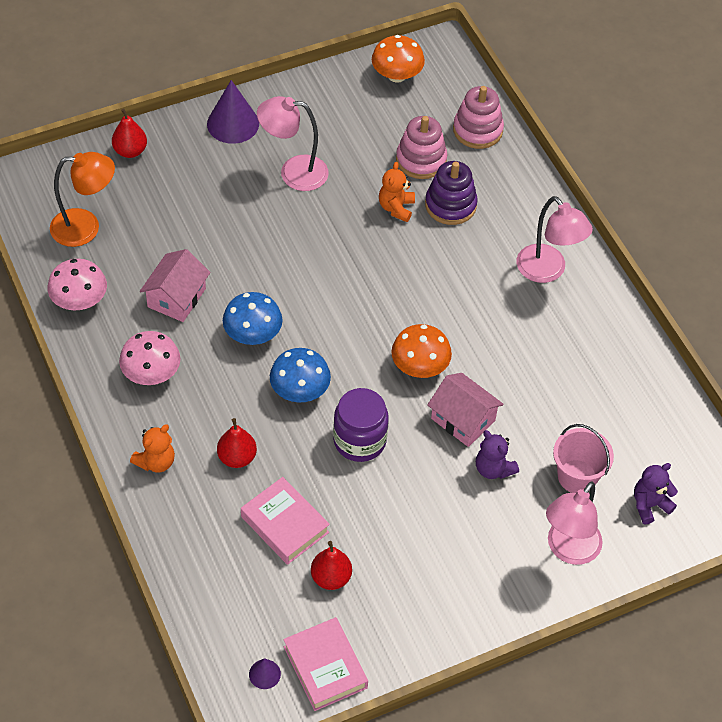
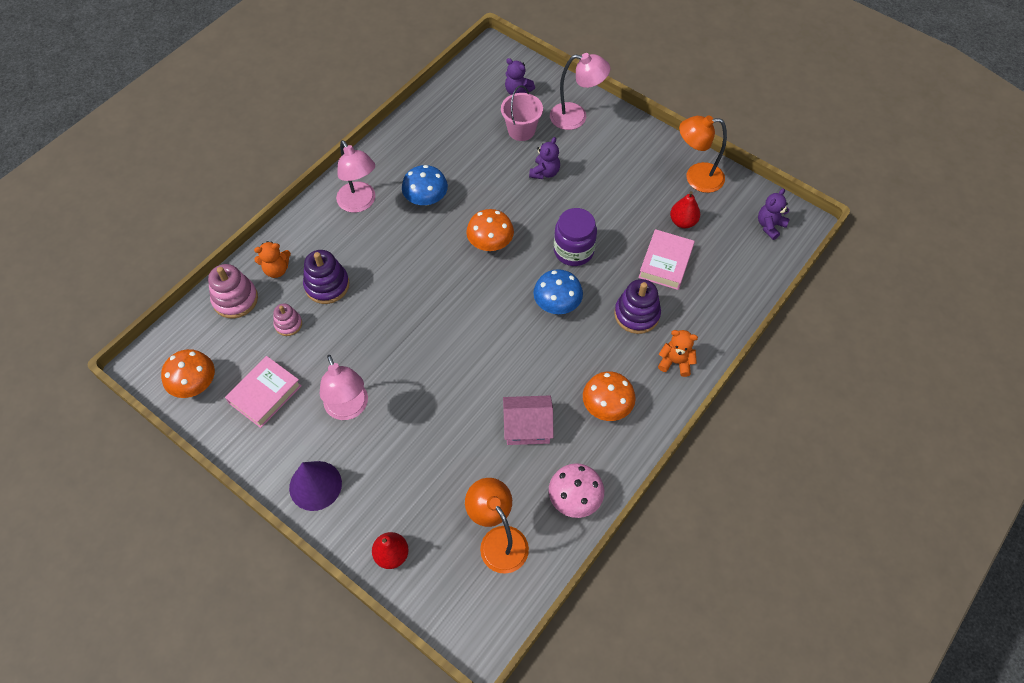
camera: 115 degrees left, 5 degrees up
pink mushroom [119,331,181,385] -> orange mushroom [583,371,636,421]
red pear [217,418,257,468] -> purple stacking toy [614,279,661,334]
blue mushroom [223,292,282,345] -> blue mushroom moved to [402,165,448,205]
purple cone [249,658,281,689] -> purple teddy bear [758,189,790,240]
pink book [283,617,368,711] -> pink book moved to [225,356,302,428]
orange teddy bear [379,162,415,222] -> orange teddy bear moved to [254,241,291,278]
pink stacking toy [396,116,447,179] -> pink stacking toy [274,303,302,336], size x0.60
pink house [427,373,504,447] -> none
pink lamp [517,196,593,283] -> pink lamp turned 120 degrees clockwise [336,140,375,213]
none -> orange lamp [679,116,727,193]

